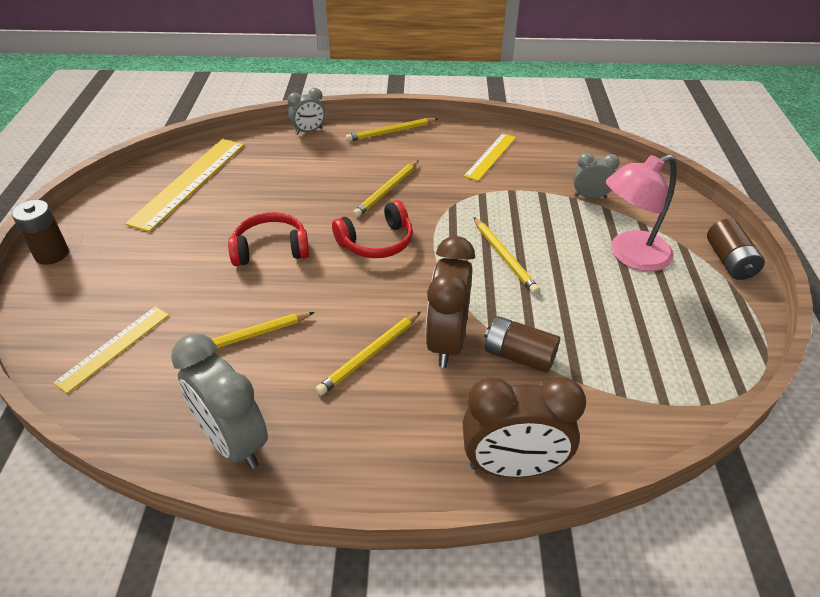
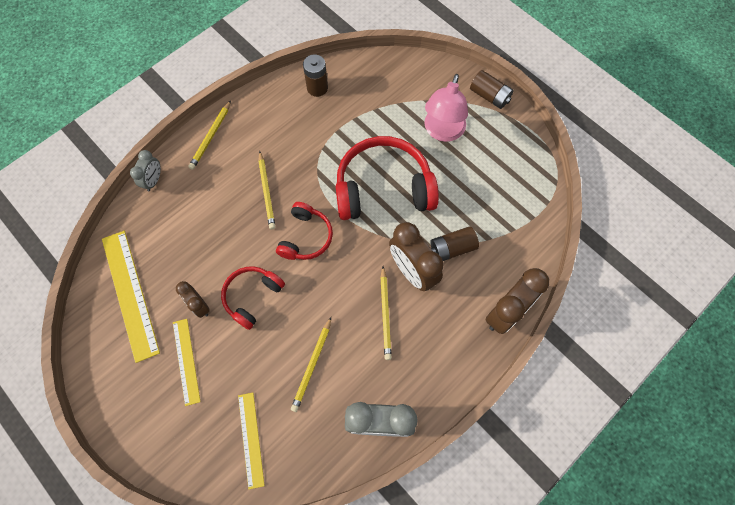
camera: 45 degrees left, 25 degrees up
brown battery [12,200,69,265] -> brown battery moved to [303,54,328,97]
yellow ruler [464,133,516,181] -> yellow ruler moved to [173,319,201,406]
yellow pencil [474,217,540,294] -> red headphones [335,136,439,220]
grey clock [573,153,620,198] -> none
none -> brown clock [176,281,210,318]

